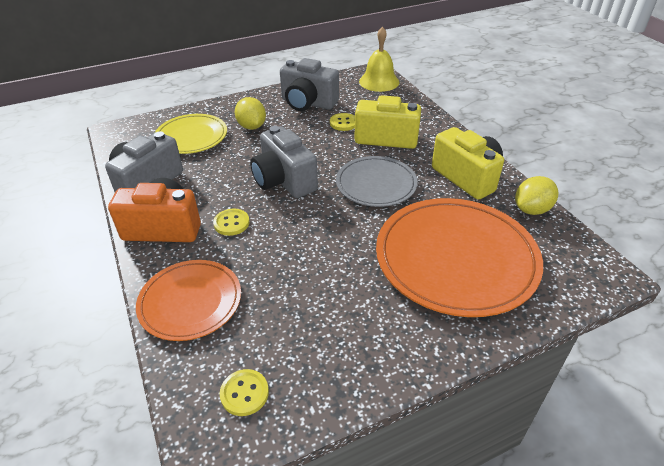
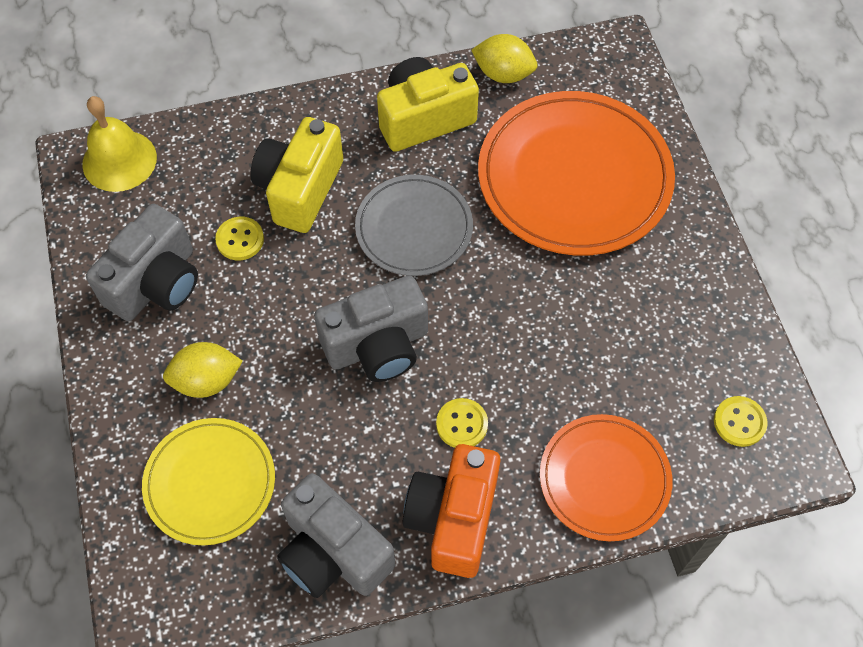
camera: 80 degrees left, 20 degrees up
yellow lemon [515,176,558,215] -> yellow lemon turned 45 degrees counterclockwise [471,34,537,83]

